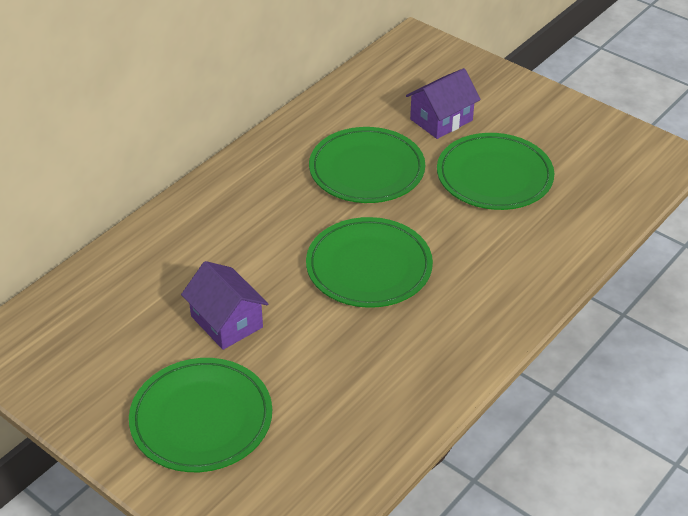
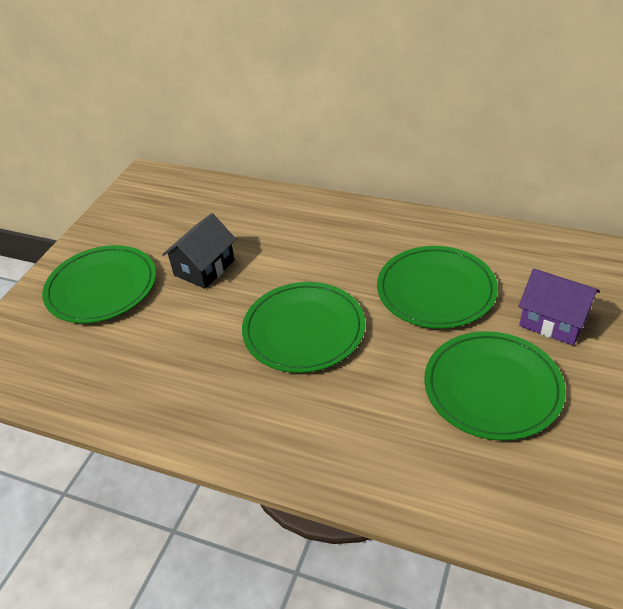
camera: 75 degrees right, 0 degrees up
purple house [181,261,268,350] -> black house [162,213,236,289]

